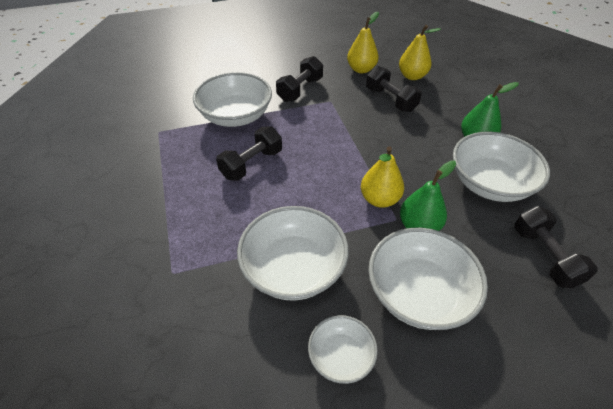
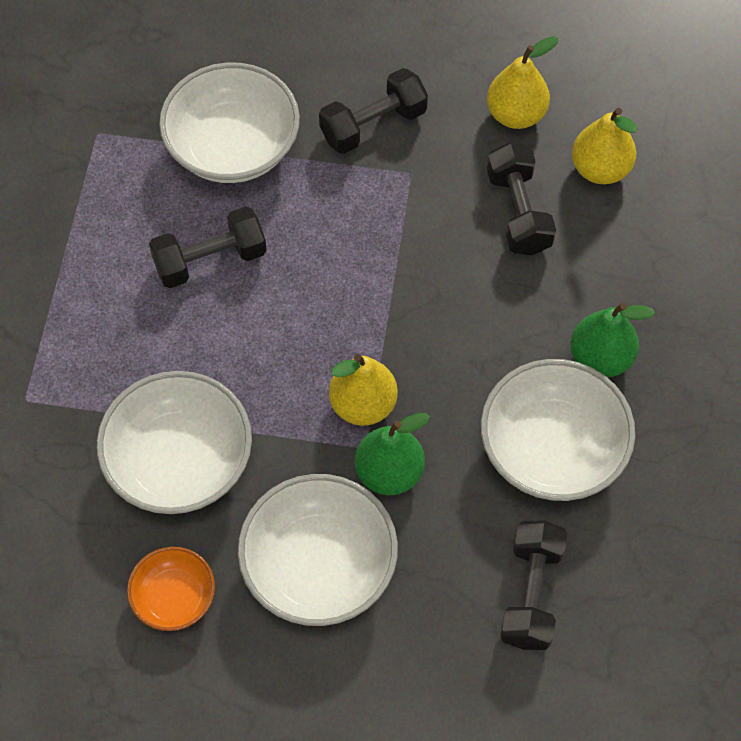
camera: 25 degrees right, 15 degrees up
white bowl [308,315,378,384] -> orange bowl [127,547,215,631]

